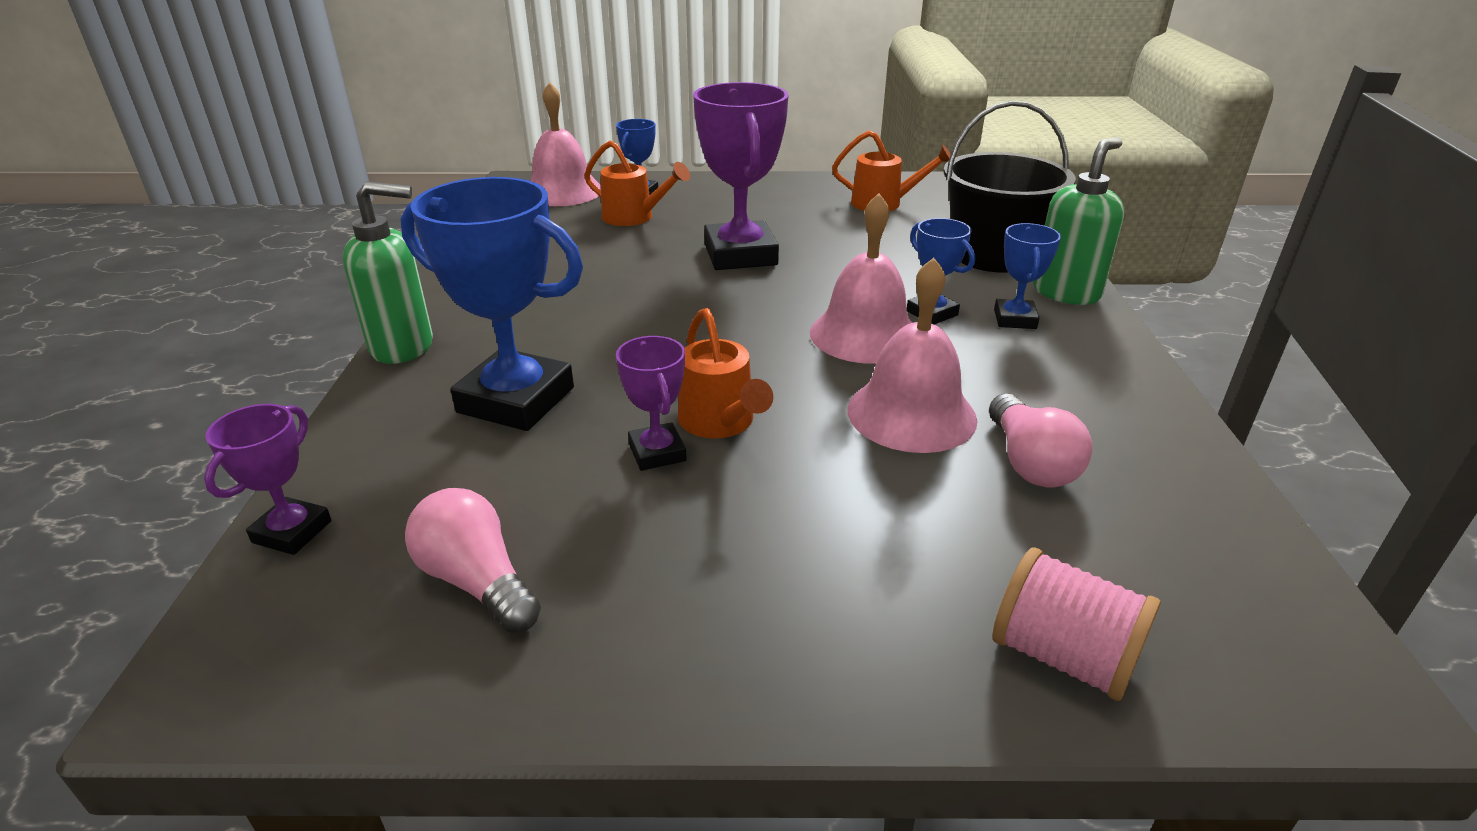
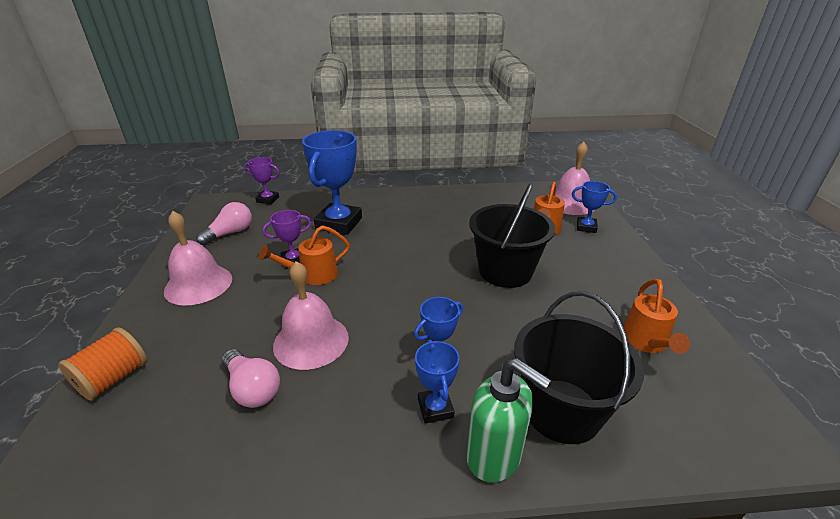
camera: 85 degrees right, 0 degrees up
green soap dispenser [343,181,433,364] -> none
purple trophy [693,82,789,270] -> black bucket [469,183,555,288]
pink bell [810,193,912,364] -> pink bell moved to [164,211,232,305]
pink light bulb [989,394,1093,488] -> pink light bulb turned 120 degrees counterclockwise [222,349,280,408]
pink spool [992,547,1161,701] -> orange spool [59,327,147,401]
blue trophy [994,223,1061,329] -> blue trophy turned 75 degrees clockwise [415,340,460,424]

